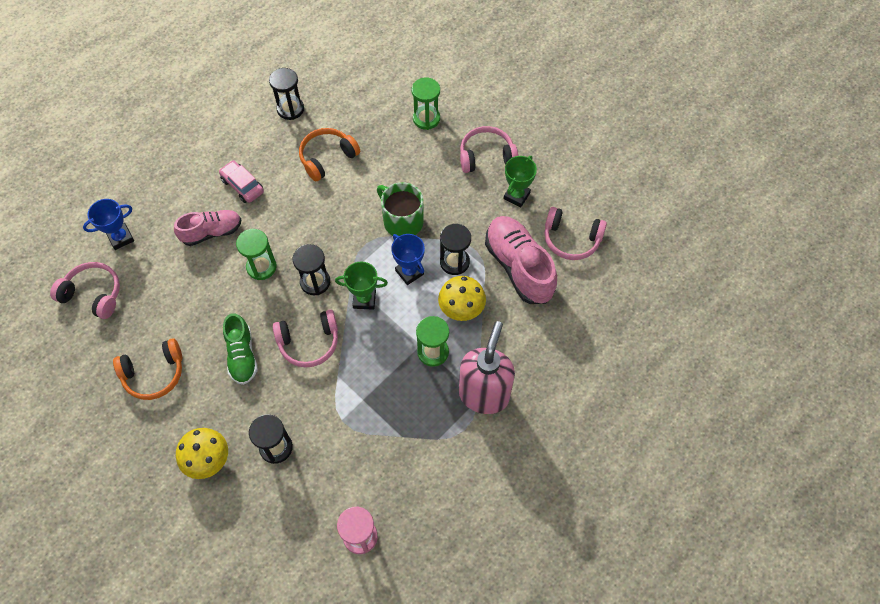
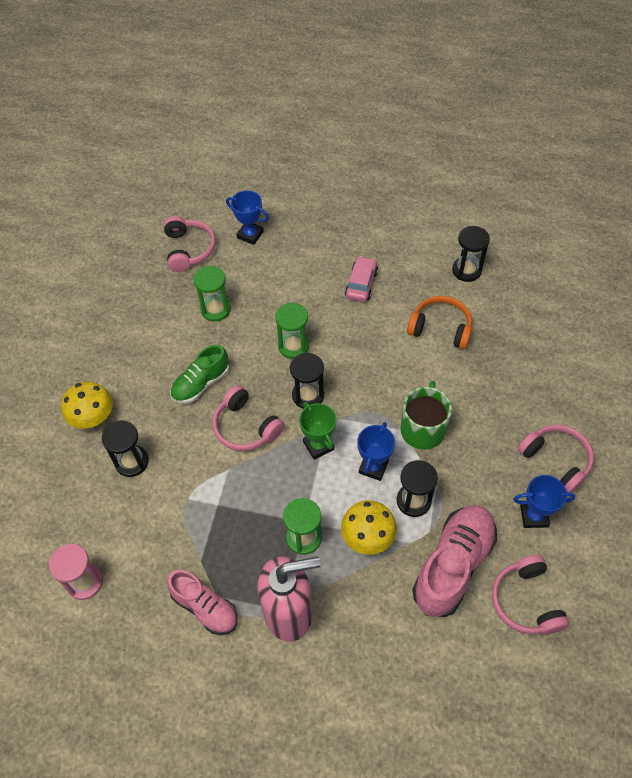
camera: 60 degrees right, 5 degrees down
orange headphones [113,338,182,400] -> none
pink shoe [174,210,241,246] -> pink shoe moved to [167,570,237,635]
green hourglass [412,77,440,130] -> green hourglass moved to [194,265,231,322]
green trophy [503,156,537,207] -> blue trophy [513,475,575,528]

